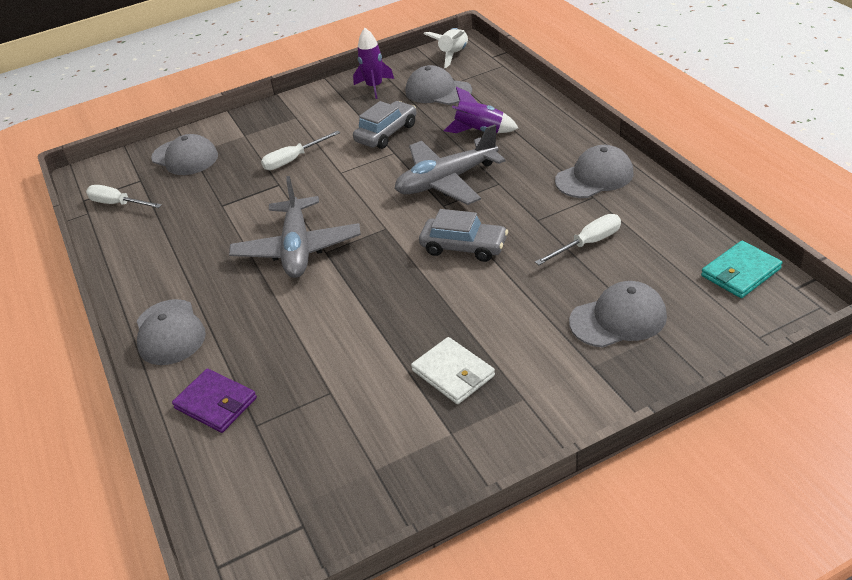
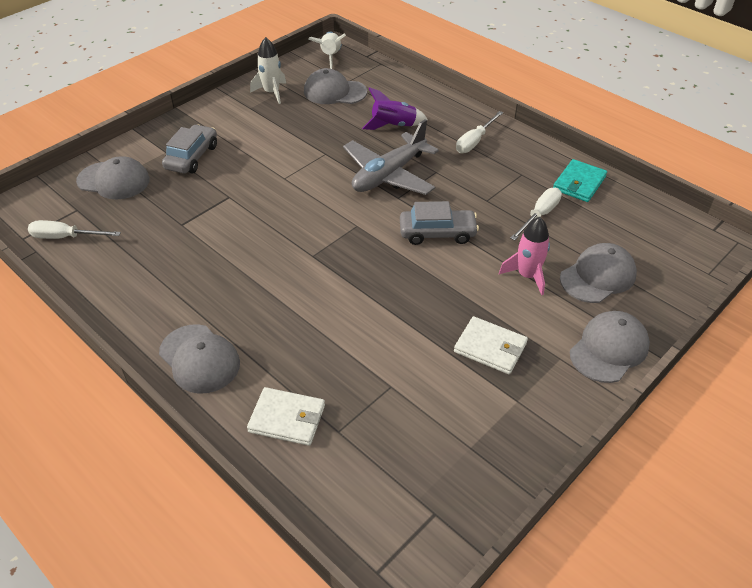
camera: 25 degrees left, 5 degrees up
purple wallet [172,369,257,433] -> white wallet [247,387,325,446]
grey plane [229,176,361,278] -> none
white screwdriver [261,131,340,170] -> white screwdriver moved to [456,111,503,153]
purple rocket [353,28,394,99] -> white rocket [250,37,286,104]
grey car [353,101,416,149] -> grey car moved to [162,124,217,174]
grey cap [555,145,634,198] -> grey cap moved to [570,311,650,383]
turquoise wallet [701,241,782,298] -> turquoise wallet moved to [553,159,607,202]
none -> pink rocket [499,217,550,295]

